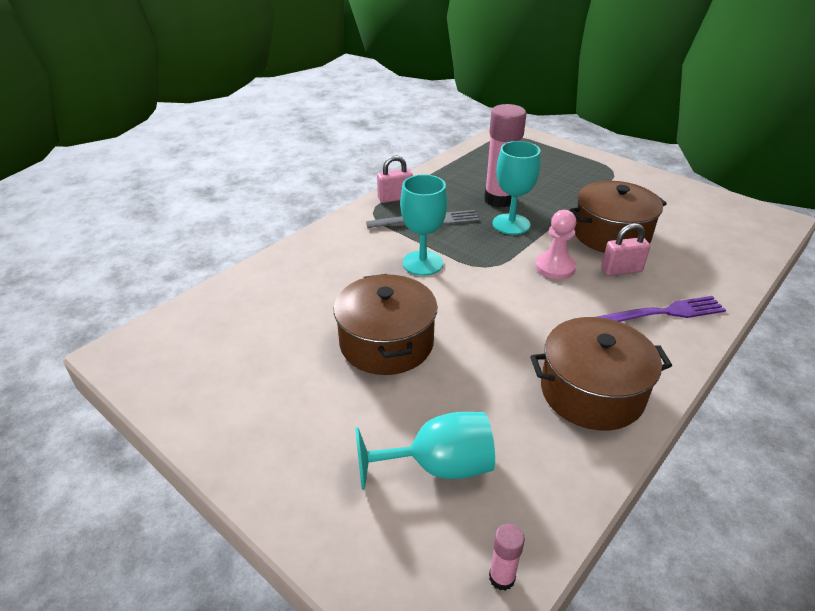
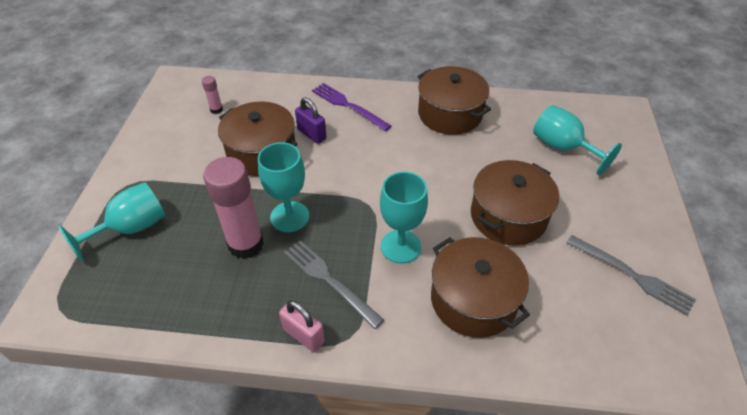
camera: 125 degrees left, 10 degrees up
pink glue stick [489,524,525,591] -> pink glue stick moved to [202,76,223,114]
pink pawn [535,210,576,280] -> none
pink padlock [601,223,650,276] -> purple padlock [295,97,326,144]
none -> turquoise goblet [58,182,165,262]
none -> brown pot [431,237,530,338]
none -> grey fork [566,235,696,316]

